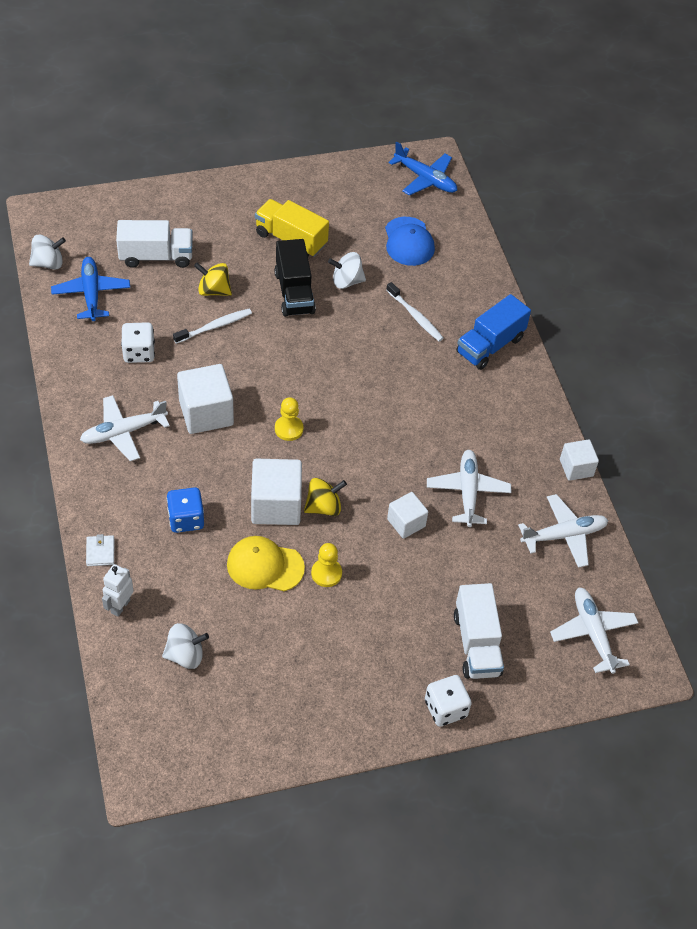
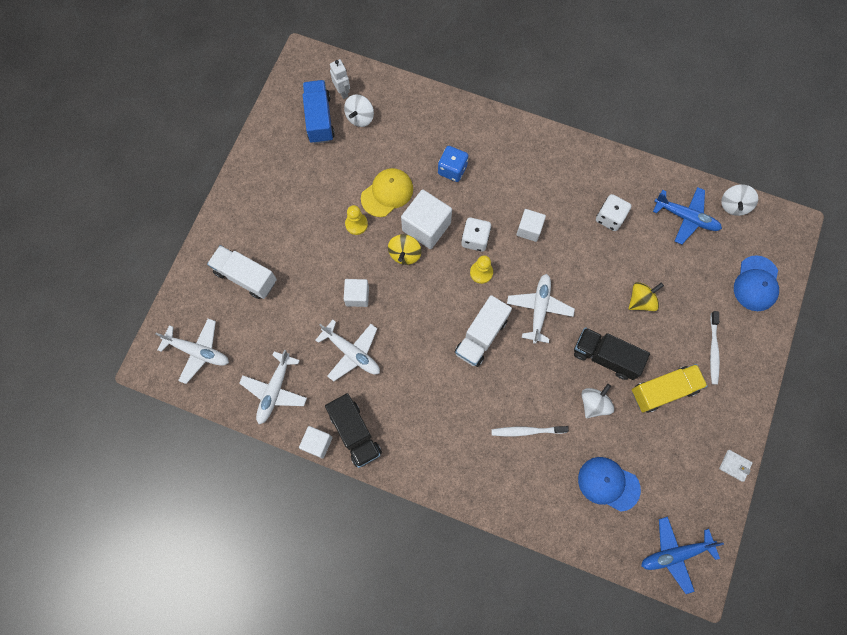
camera: 130 degrees right, 20 degrees up
white plane [80,395,170,461] -> white plane moved to [507,274,575,344]
white wallet [86,534,114,566] -> white wallet moved to [719,450,753,482]
white robot [102,564,134,617] -> white robot moved to [330,59,350,99]
white truck [116,220,193,268] -> white truck moved to [455,295,512,367]
white toothbrush [173,309,252,344] -> white toothbrush moved to [710,311,720,385]
white cube [177,364,234,434] -> white cube [516,209,546,242], size x0.60
white dice [425,675,472,727] -> white dice moved to [461,218,491,252]
blue truck [456,294,531,370] -> blue truck moved to [303,80,335,144]
none -> black truck [325,393,382,468]
none -> blue cap [734,255,779,311]

